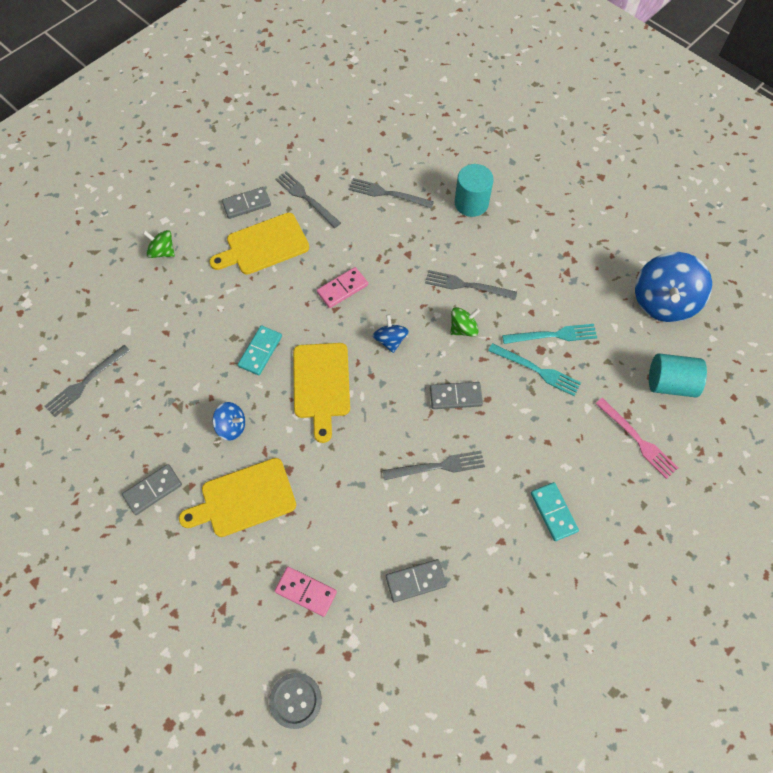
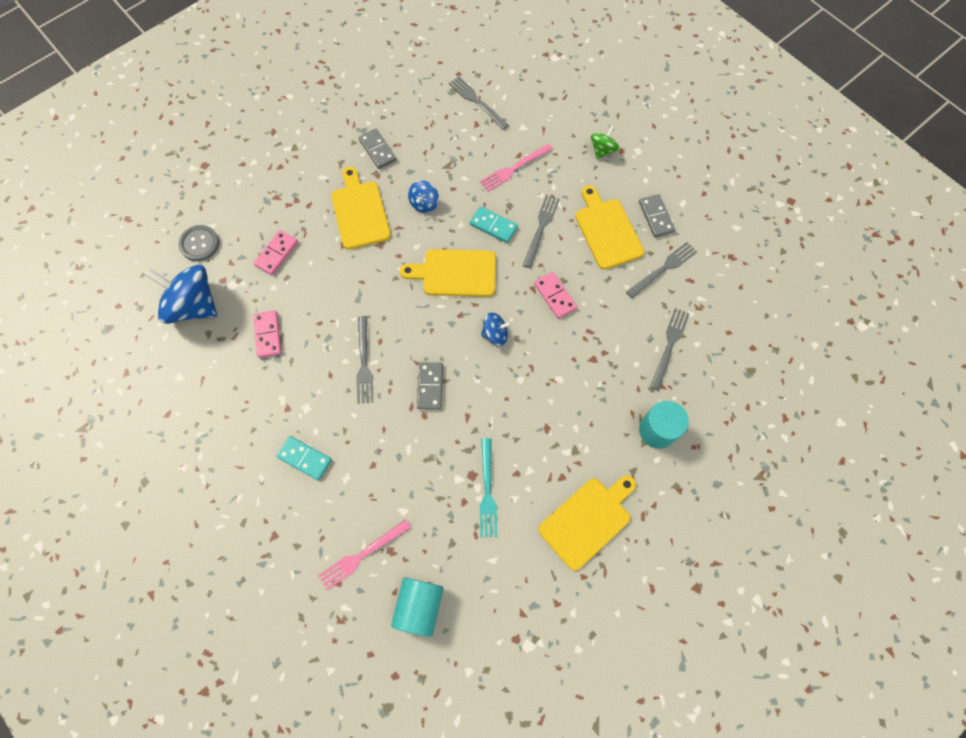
camera: 95 degrees right, 5 degrees up
grey domino [386,559,447,602] -> pink domino [253,310,282,358]
grey fork [425,270,517,300] -> grey fork moved to [522,195,560,268]
green spinning top [450,307,480,337] -> none
turquoise fork [488,343,581,396] -> none
turquoise domino [531,482,579,541] -> turquoise domino turned 45 degrees clockwise [277,436,332,481]
blue spinning top [635,252,712,322] -> blue spinning top moved to [145,265,217,324]
none -> pink fork [480,144,553,192]
none -> yellow cutting board [538,475,636,571]

